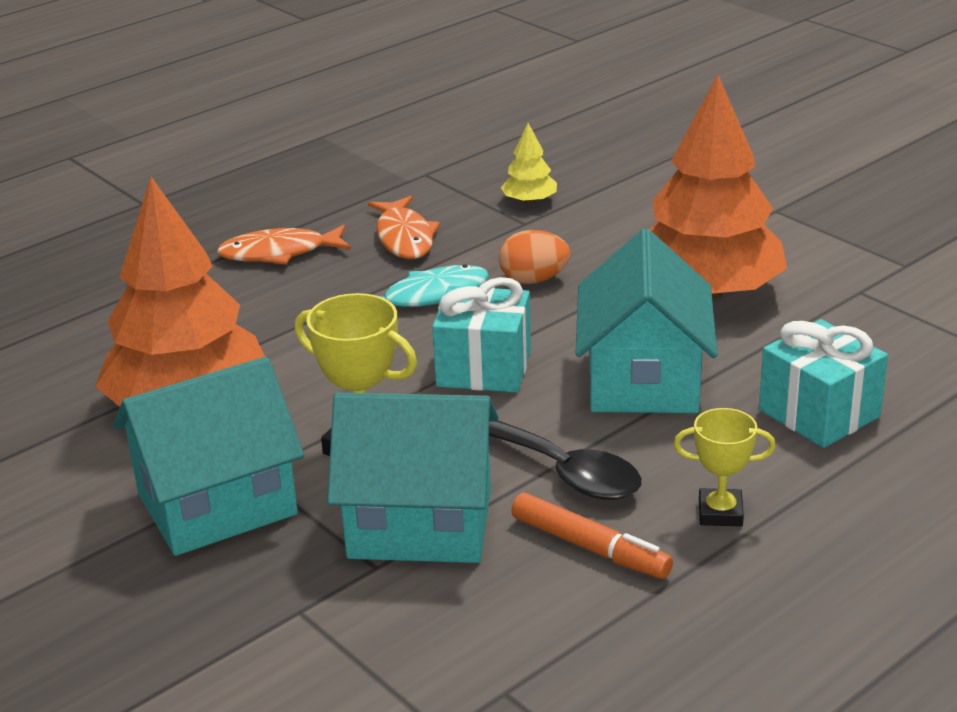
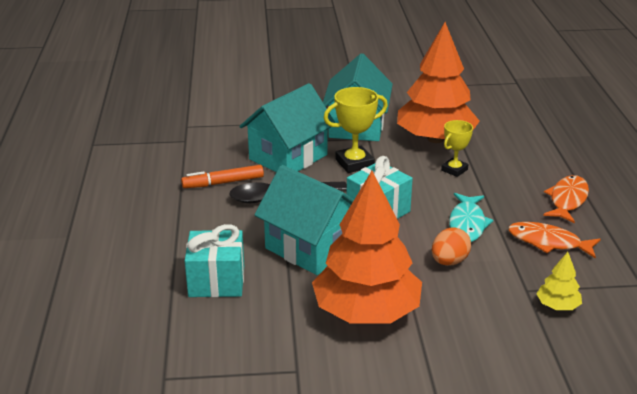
camera: 125 degrees right, 0 degrees up
yellow trophy [674,408,776,526] -> yellow trophy moved to [441,120,473,177]

